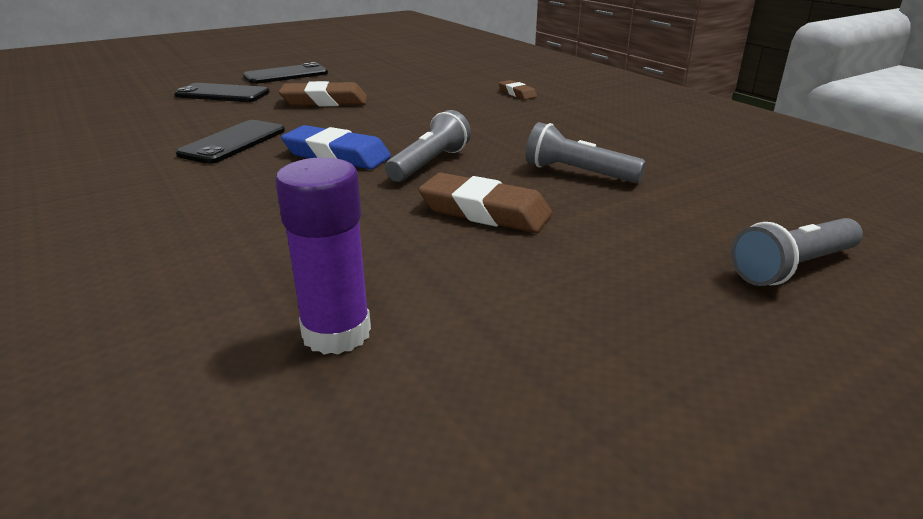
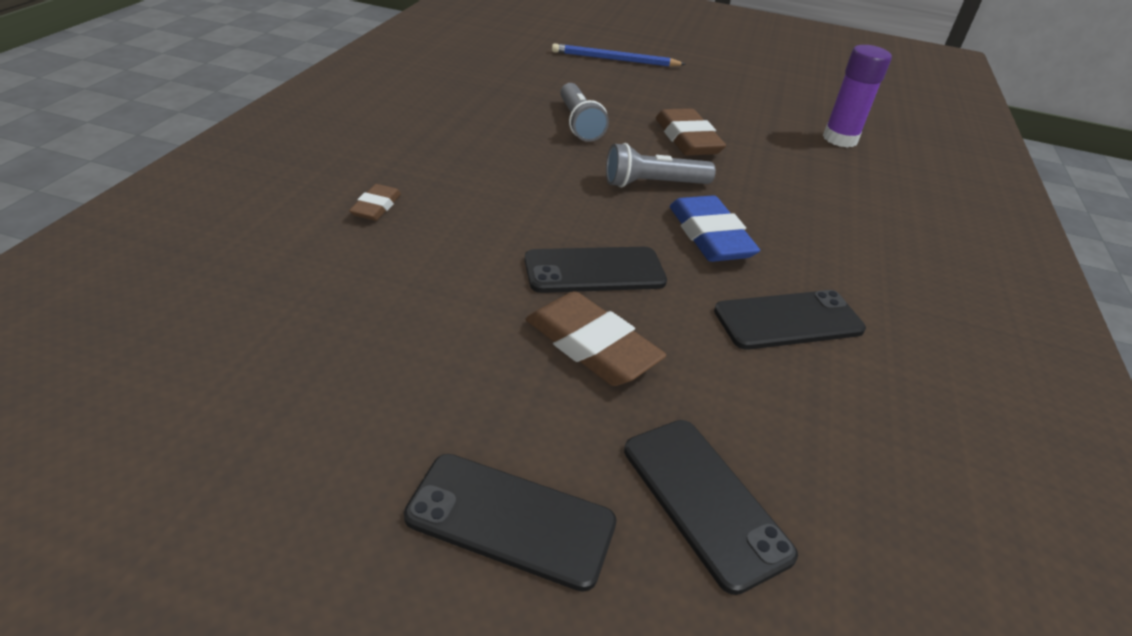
camera: 135 degrees left, 10 degrees up
grey flashlight [731,218,863,286] -> blue pencil [552,43,686,67]
none -> black phone [524,247,667,293]

